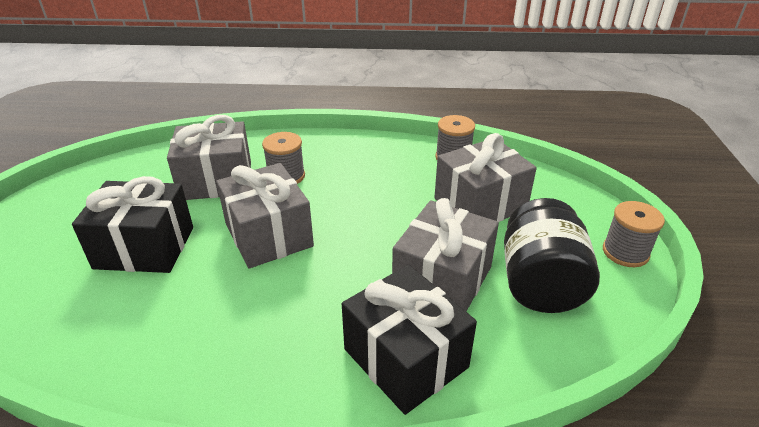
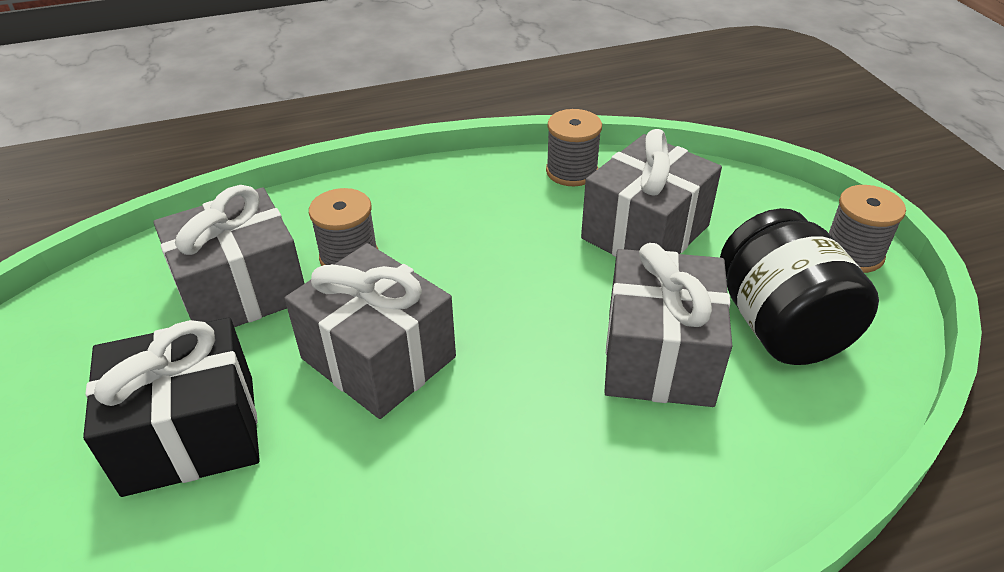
camera: 20 degrees left, 5 degrees up
black gift [342,265,477,415] -> none

